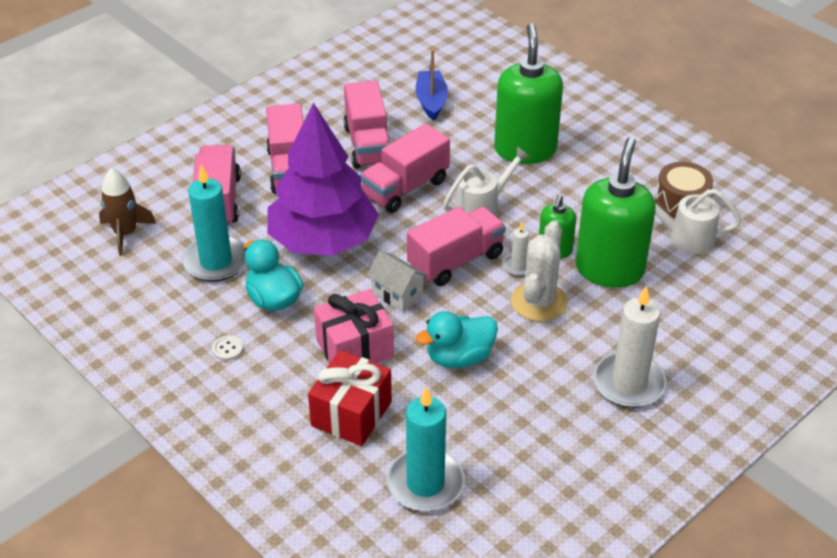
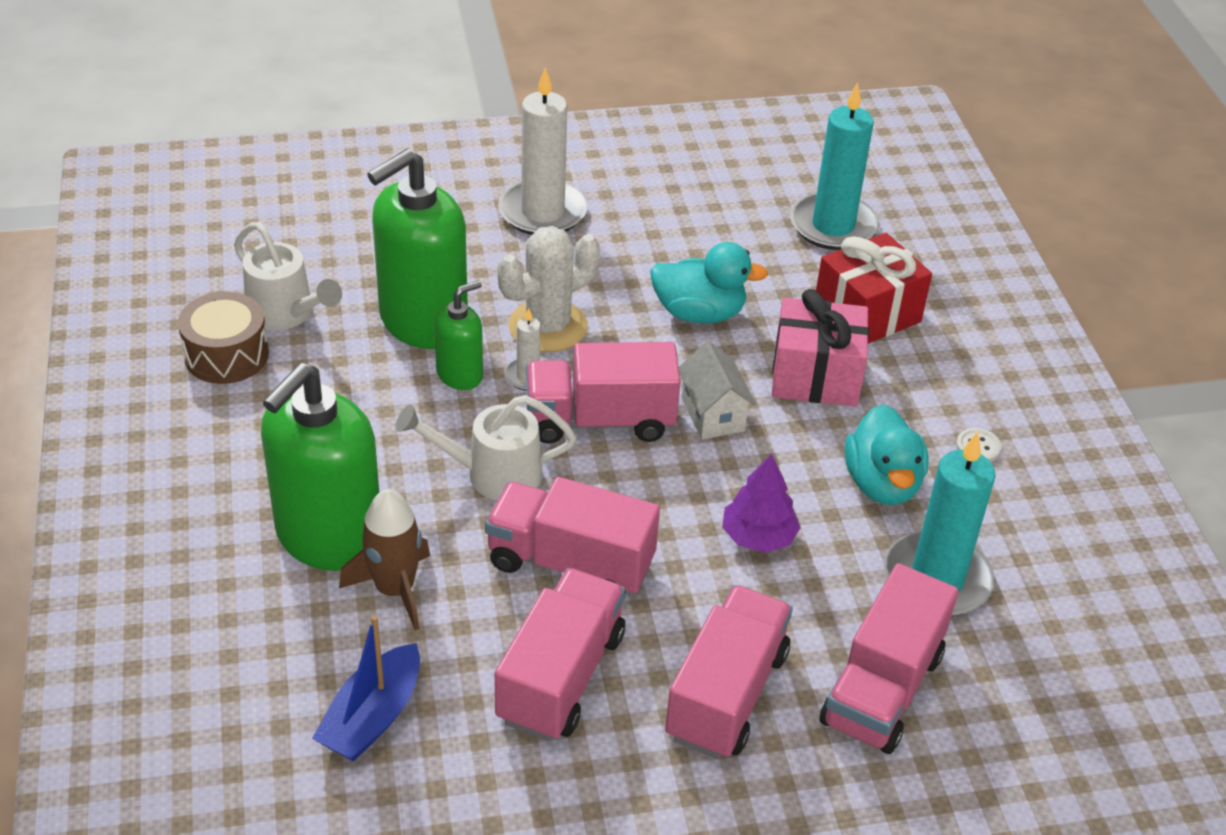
camera: 150 degrees left, 0 degrees up
brown rocket [99,168,156,256] -> brown rocket moved to [339,489,430,630]
purple tree [267,103,379,256] -> purple tree [722,454,801,553], size x0.42
pink truck [360,124,450,213] -> pink truck turned 150 degrees counterclockwise [485,477,660,594]

